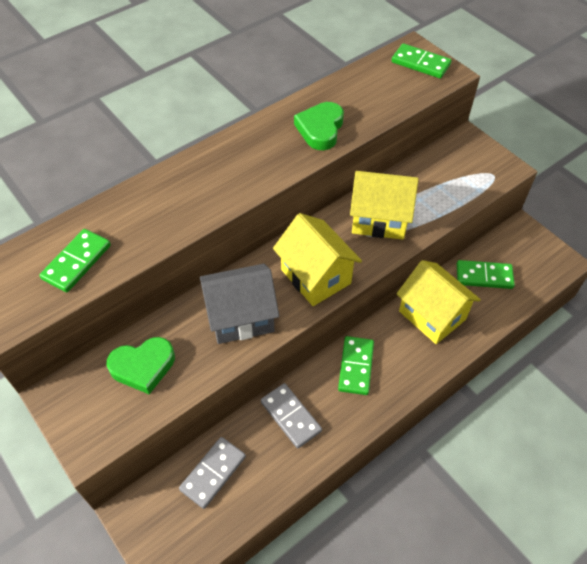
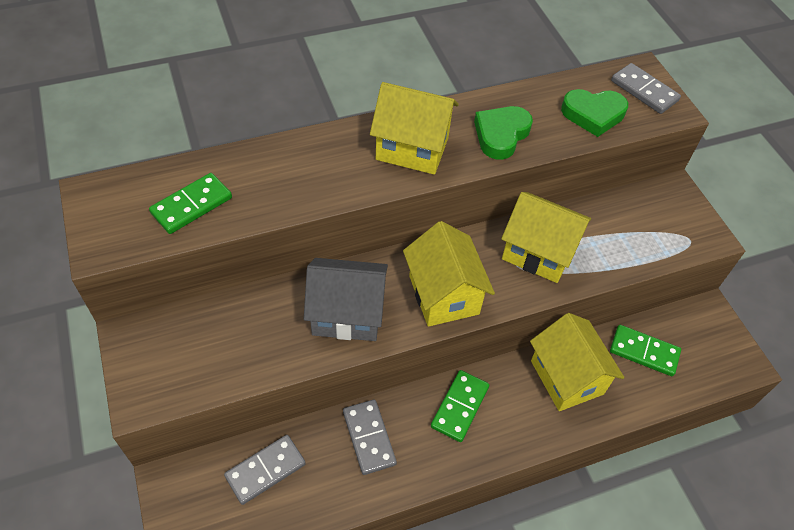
camera: 15 degrees right, 0 degrees up
green heart [107,337,175,394] -> green heart moved to [561,89,628,137]
green domino [392,43,452,79] -> grey domino [611,63,681,114]
none -> yellow house [370,82,459,175]

